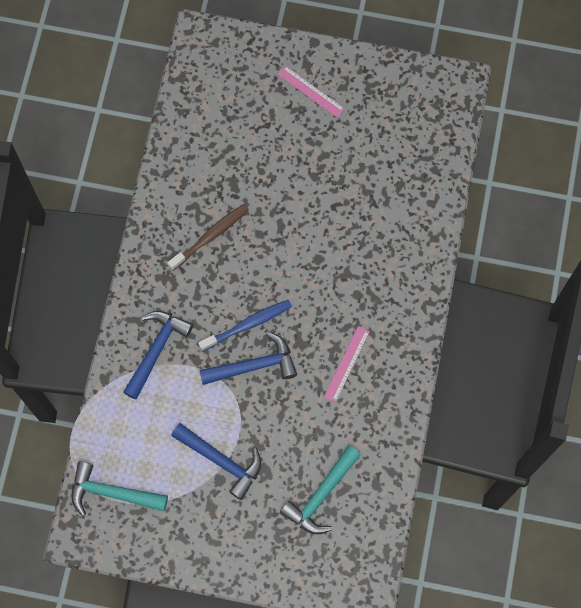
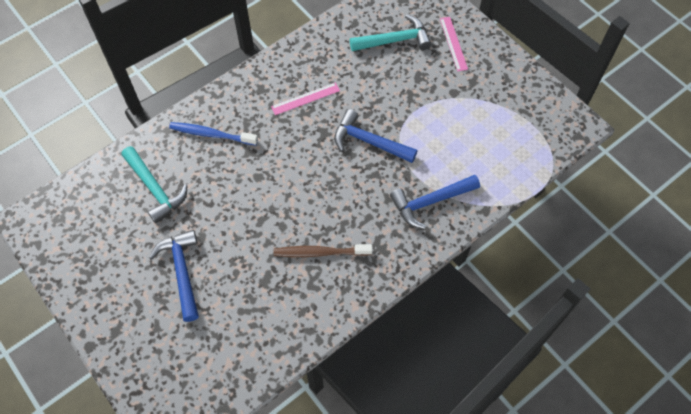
camera: 140 degrees left, 10 degrees down
turquoise hammer [71,461,168,516] -> turquoise hammer moved to [121,146,188,223]
blue hammer [171,423,261,500] -> blue hammer moved to [149,230,199,322]
blue toothbrush [198,300,292,351] -> blue toothbrush moved to [169,122,258,145]
pink ruler [277,66,345,118] -> pink ruler moved to [440,17,468,71]

